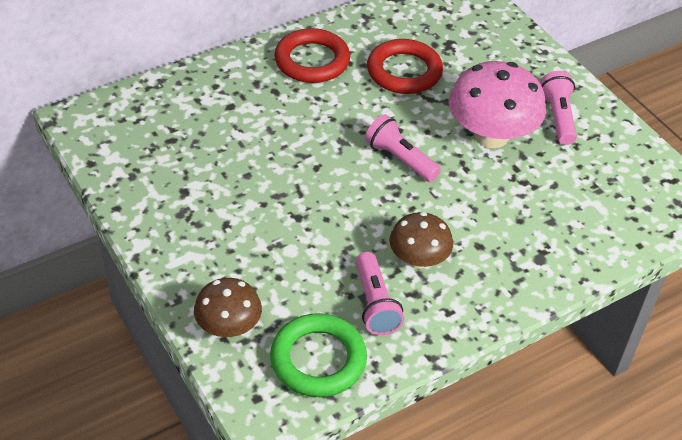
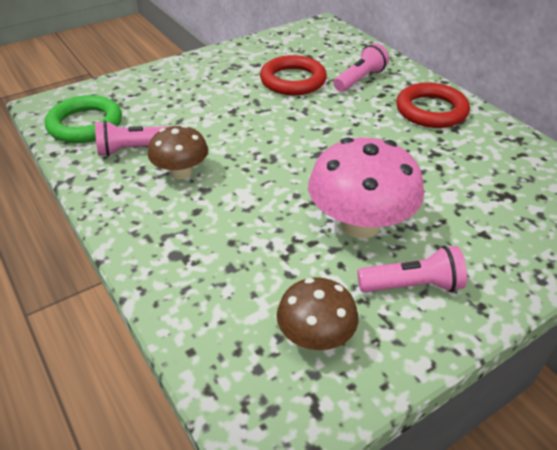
camera: 90 degrees right, 5 degrees down
brown mushroom [194,278,262,337] -> brown mushroom moved to [277,277,358,350]
pink flashlight [365,114,441,182] -> pink flashlight moved to [334,43,389,92]
red ring [367,39,443,94] -> red ring moved to [260,55,327,95]

